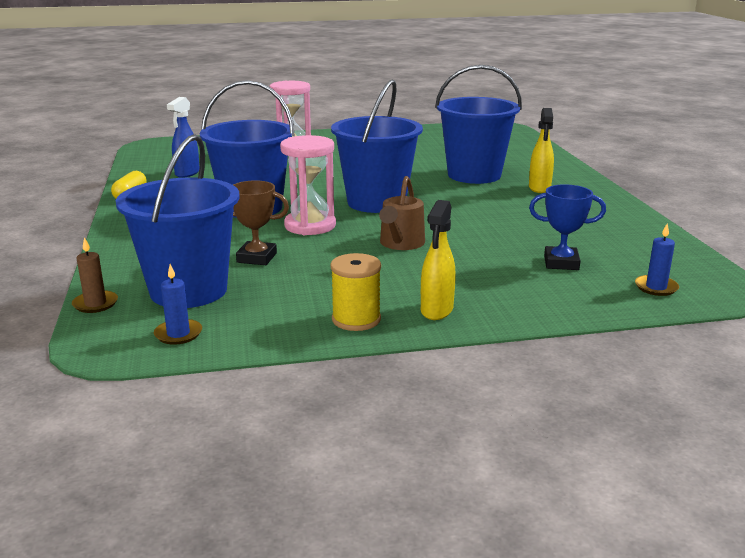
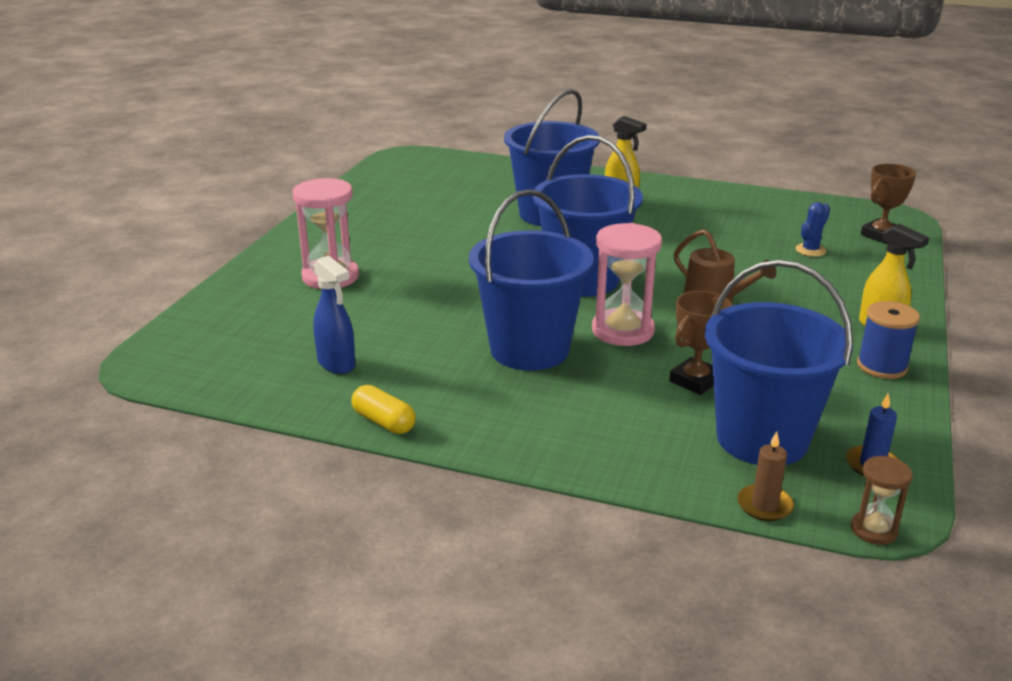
camera: 60 degrees left, 5 degrees up
yellow spool [330,253,381,331] -> blue spool [857,301,920,379]
blue trophy [529,184,606,270] -> blue cactus [796,202,830,257]
blue candle [635,223,679,296] -> brown trophy [861,164,916,244]
none -> brown hourglass [851,456,913,545]

